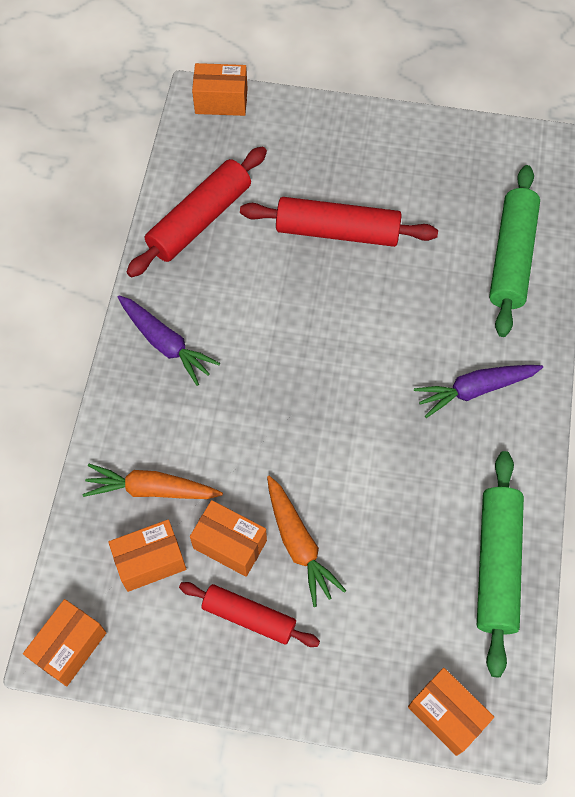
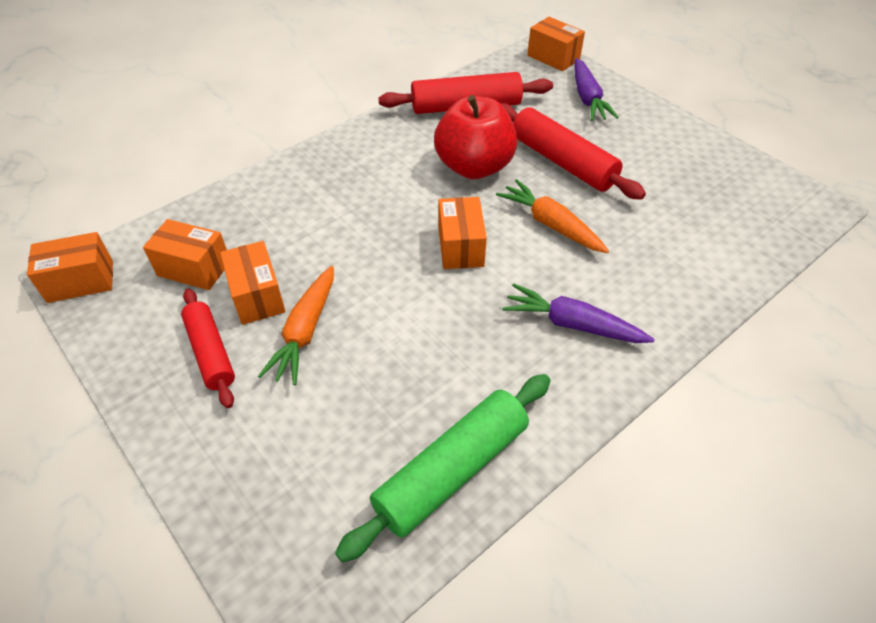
camera: 40 degrees right, 15 degrees down
orange carrot [82,464,223,499] -> orange carrot moved to [496,179,609,253]
purple carrot [118,295,220,386] -> purple carrot moved to [574,58,619,121]
orange box [408,668,494,756] -> orange box moved to [439,197,487,269]
green rolling pin [489,165,540,337] -> none
none -> red apple [434,95,517,179]

